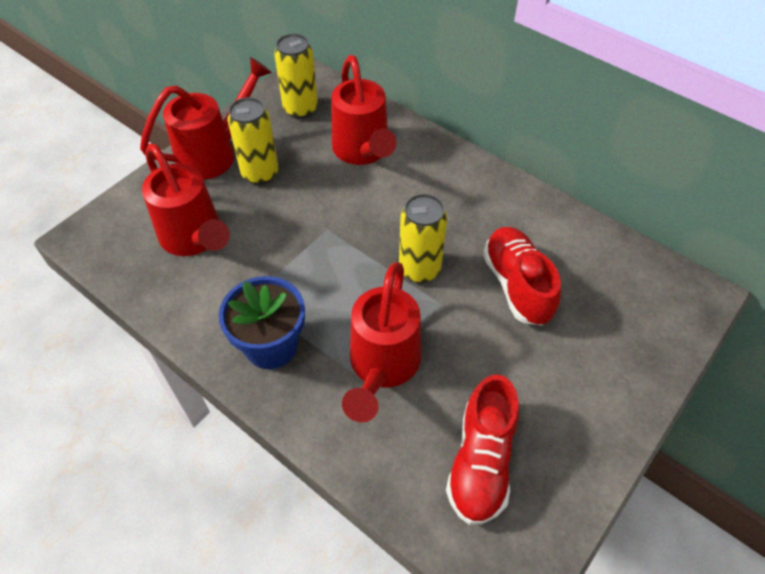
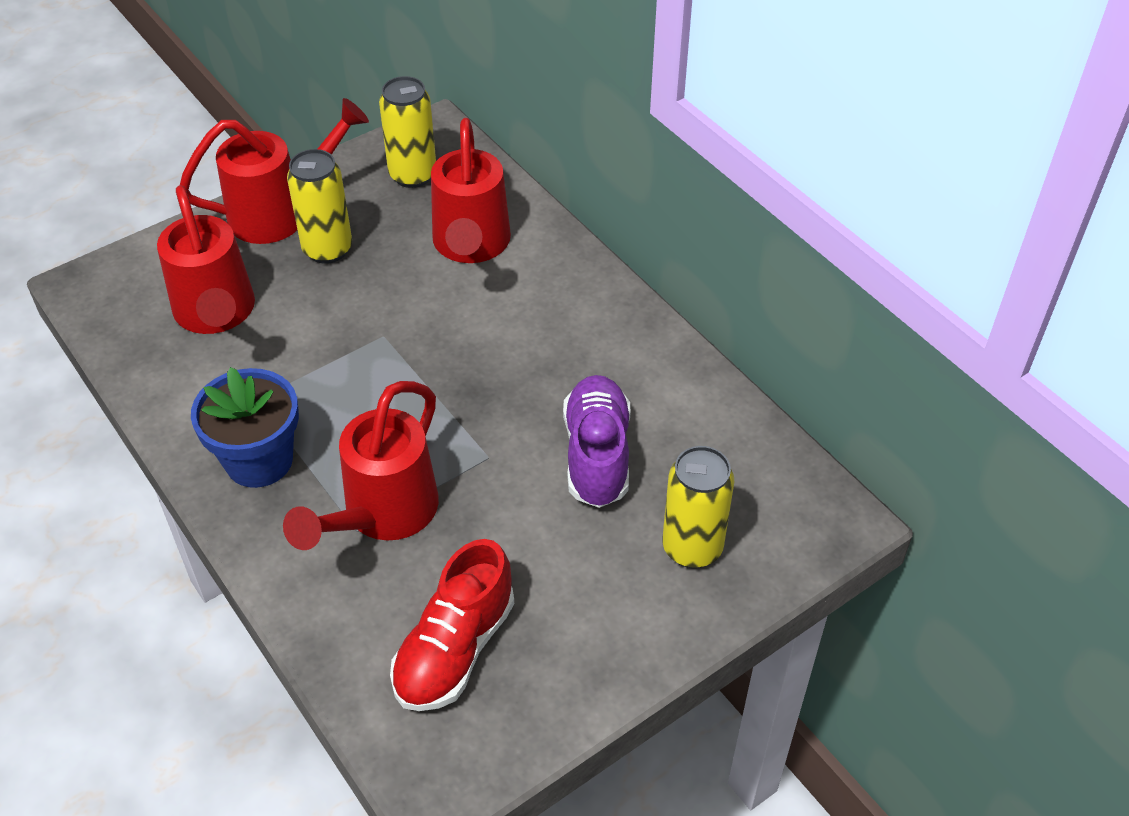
camera: 15 degrees right, 5 degrees down
yellow can [399,194,447,283] -> yellow can moved to [662,446,734,568]
red shoe [483,227,561,325] -> purple shoe [563,375,630,508]

